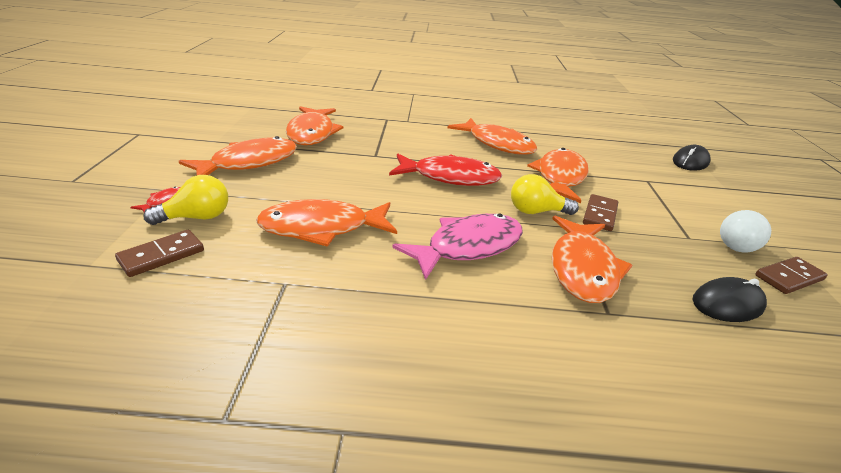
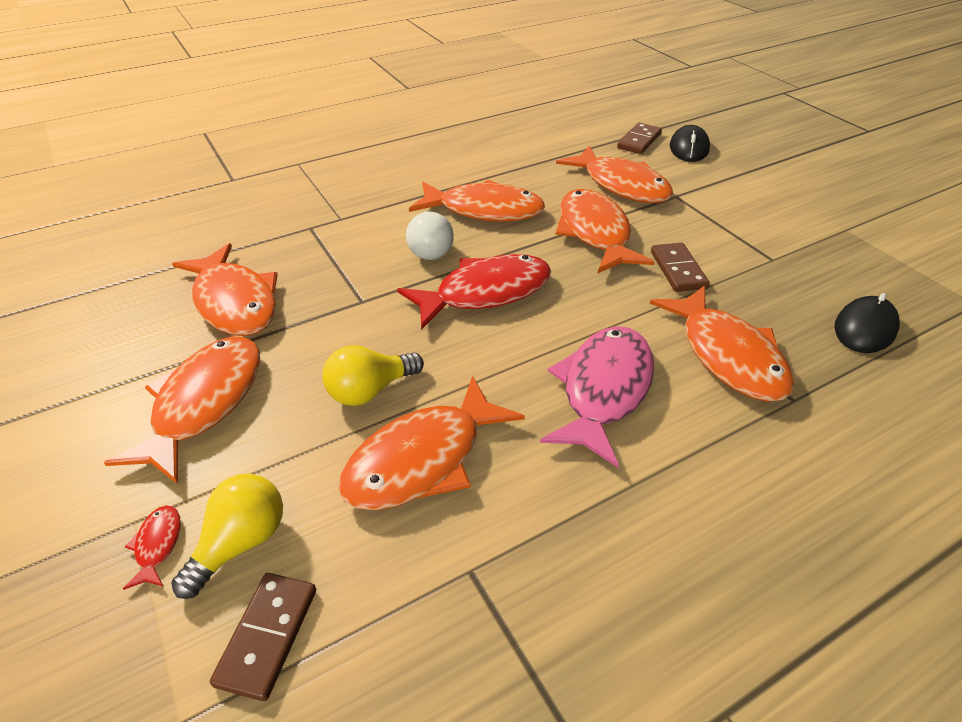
camera: 30 degrees left, 10 degrees up
yellow light bulb [511,174,579,215] -> yellow light bulb moved to [323,345,424,406]
white light bulb [720,210,771,252] -> white light bulb moved to [406,211,454,260]
brown domino [755,257,828,294] -> brown domino moved to [617,123,662,154]
none -> orange fish [556,145,673,203]

